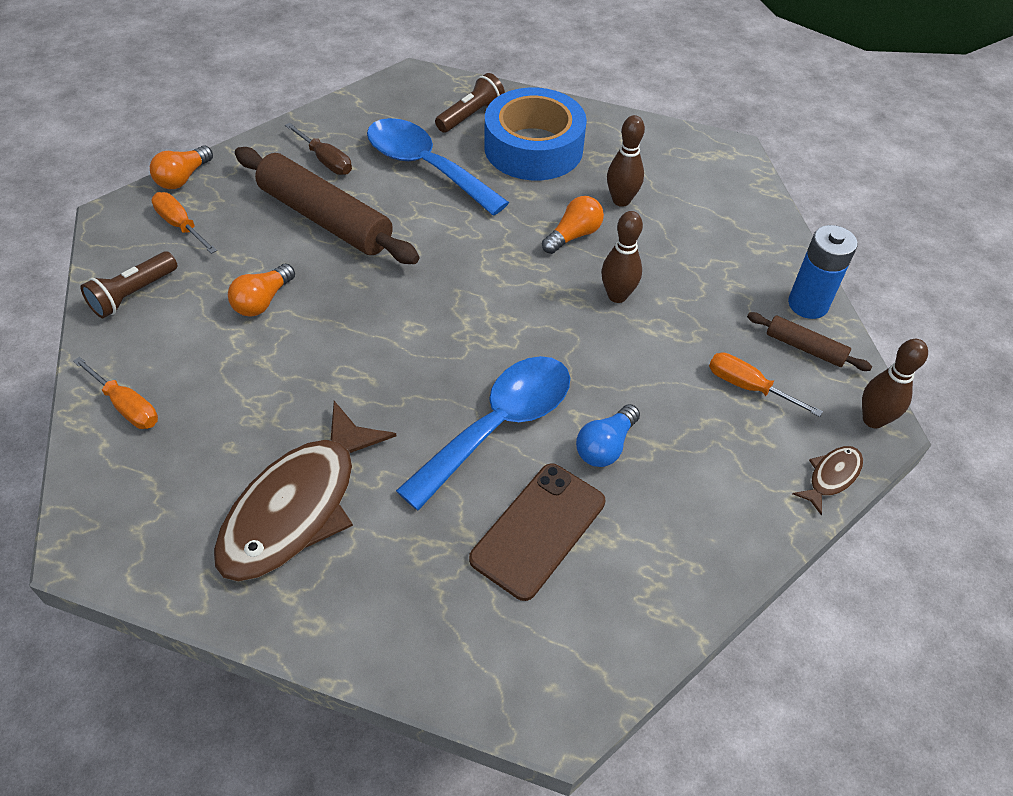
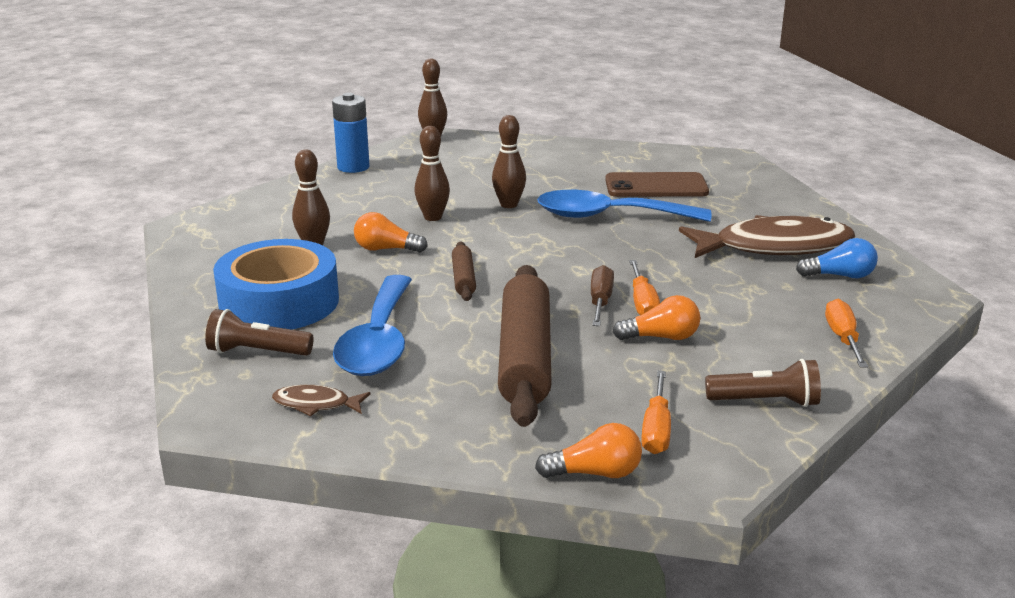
camera: 125 degrees left, 25 degrees down
brown screwdriver [285,123,352,175] -> brown screwdriver moved to [591,265,614,326]
blue light bulb [576,404,640,467] -> blue light bulb moved to [796,238,878,278]
orange screwdriver [709,353,823,417] -> orange screwdriver moved to [629,260,660,315]
brown rolling pin [747,312,872,371] -> brown rolling pin moved to [452,241,476,301]
brown fish [793,446,863,516] -> brown fish moved to [272,385,370,416]
none -> brown bowling pin [492,115,526,208]

